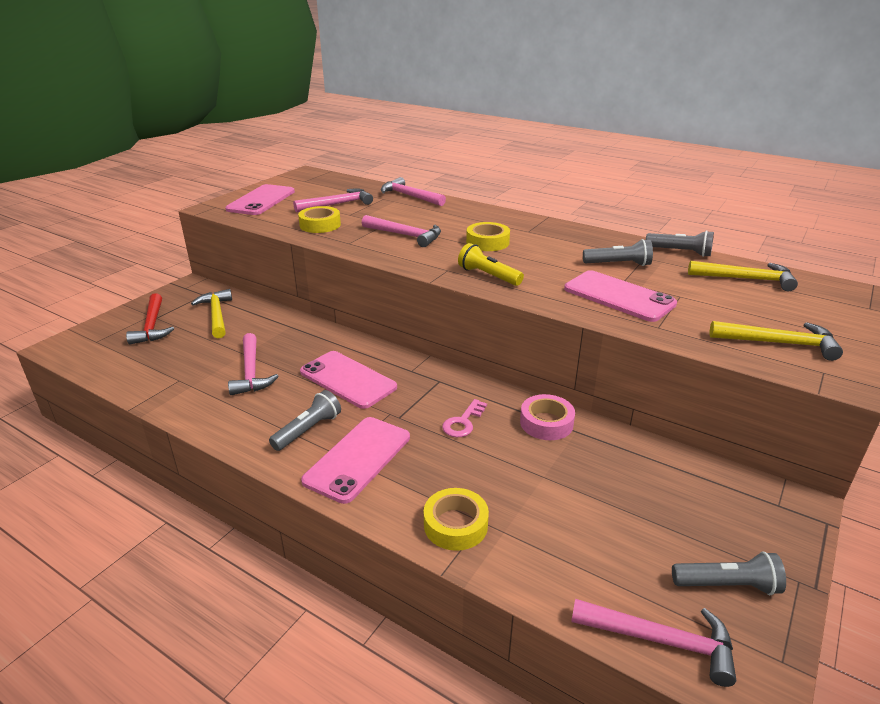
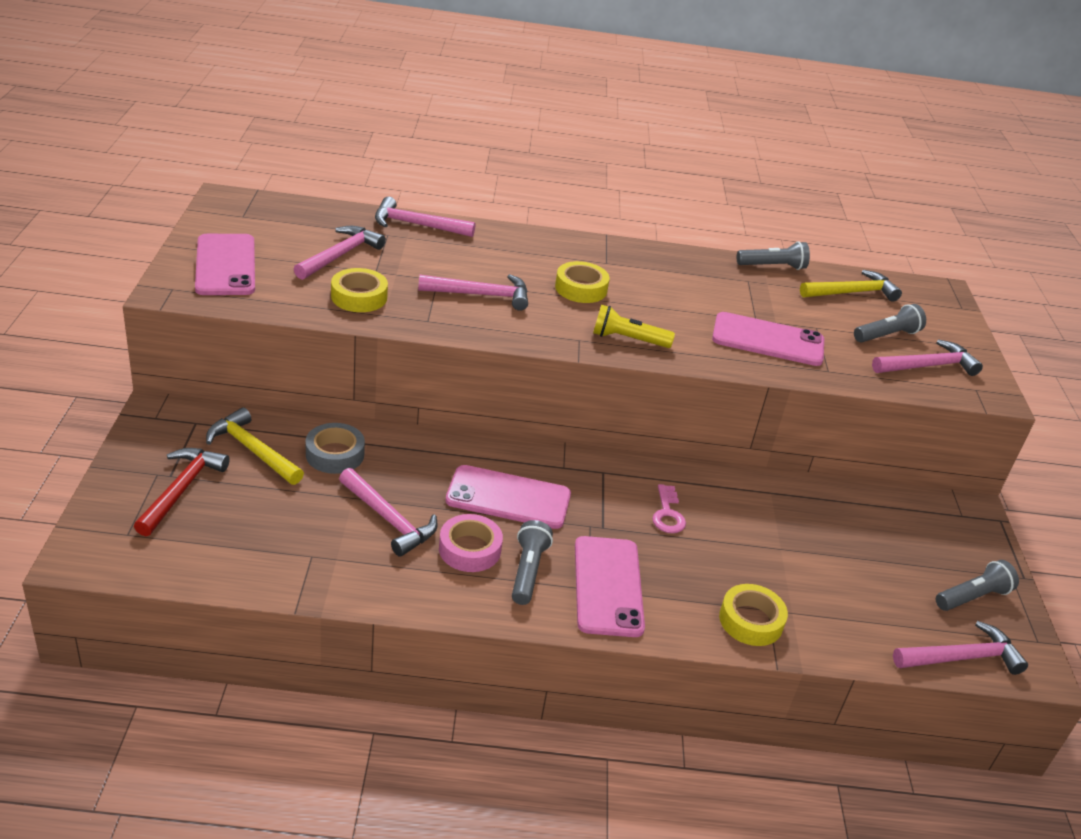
camera: 35 degrees left, 5 degrees up
red hammer [126,293,174,344] -> red hammer turned 120 degrees counterclockwise [134,448,230,536]
pink tape [520,394,575,440] -> pink tape moved to [439,514,503,572]
grey flashlight [583,239,653,266] -> grey flashlight moved to [854,304,926,342]
yellow hammer [710,321,843,361] -> pink hammer [872,340,983,376]
none -> grey tape [306,423,365,474]

